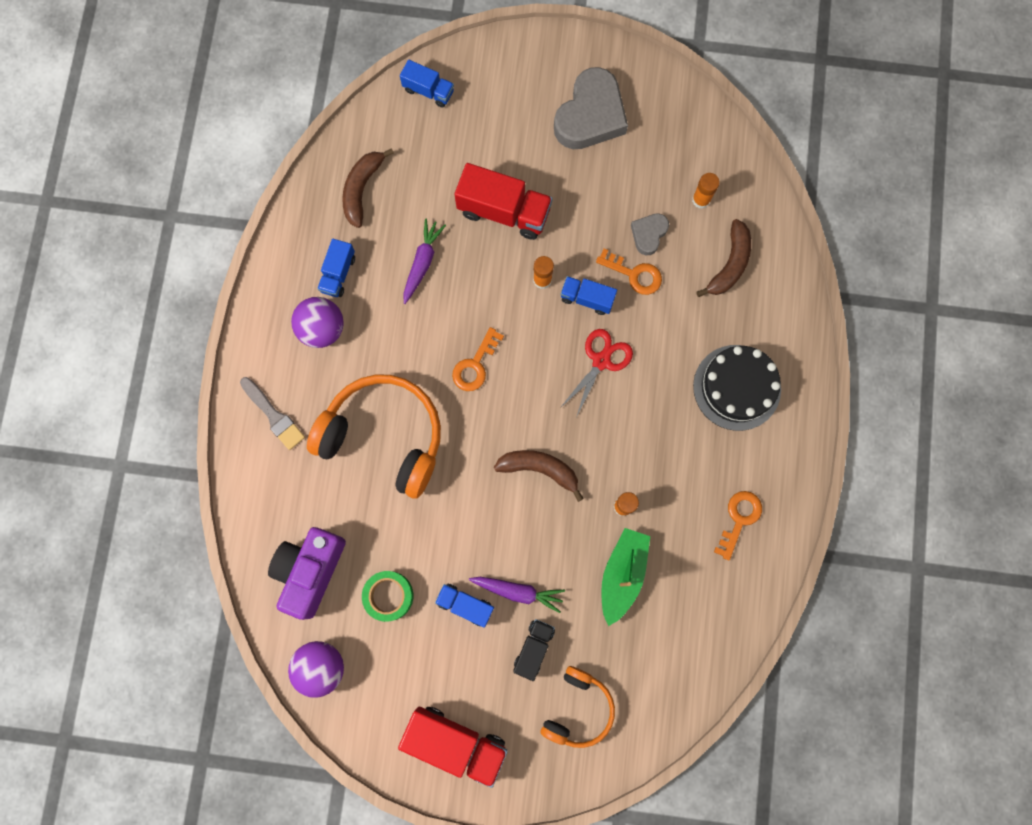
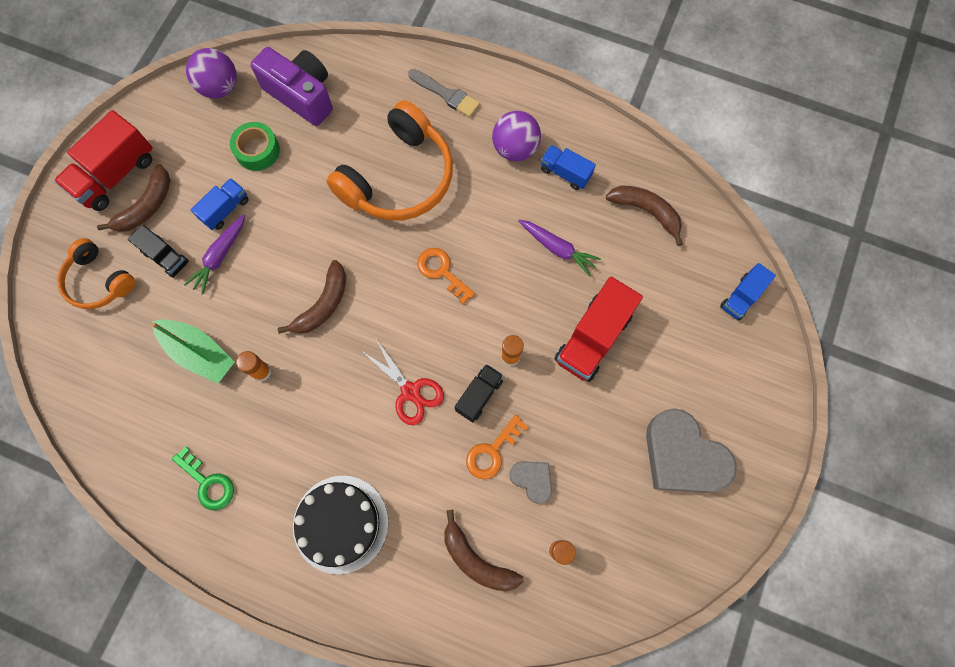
camera: 105 degrees right, 5 degrees down
grey brush [240,377,305,450] -> grey brush turned 120 degrees counterclockwise [408,69,480,117]
blue truck [560,276,617,315] -> black truck [455,364,503,422]
orange key [714,491,762,560] -> green key [172,446,234,510]
none -> brown banana [97,164,170,232]

